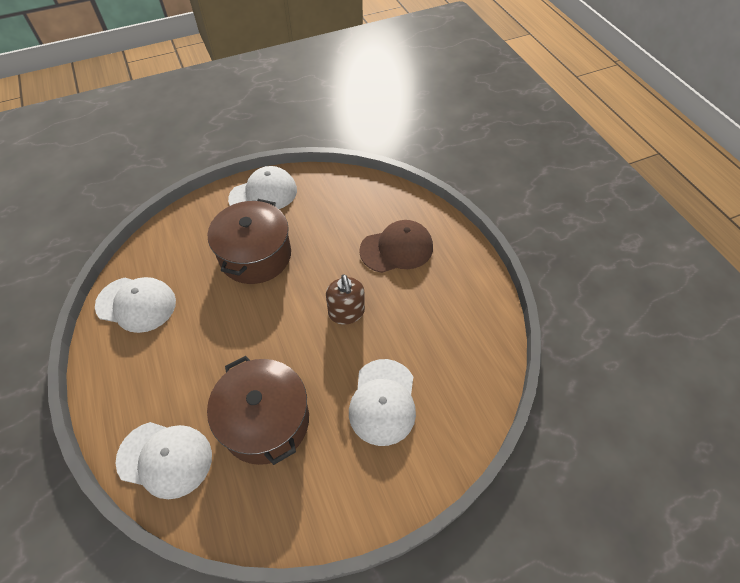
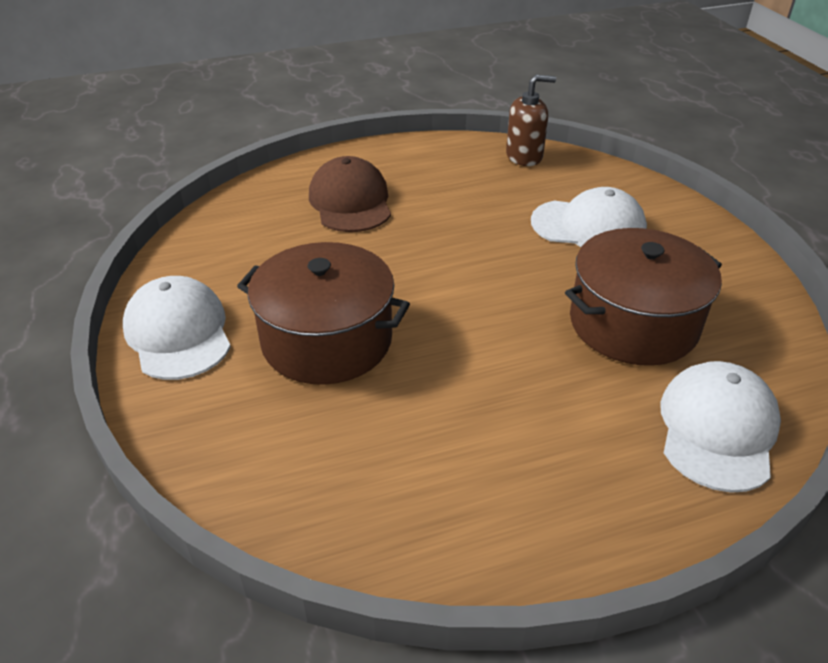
camera: 85 degrees left, 15 degrees down
white cap [95,277,176,333] -> none
brown soap dispenser [326,275,365,325] -> brown soap dispenser moved to [506,75,556,166]

